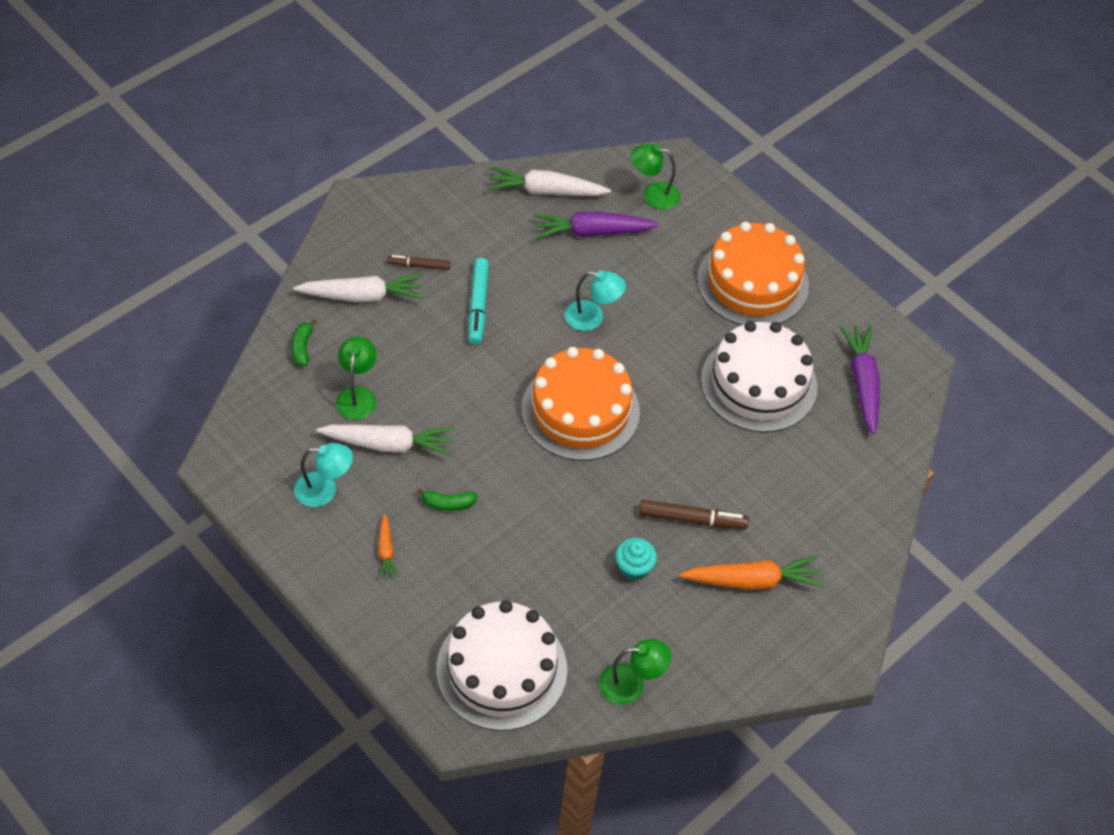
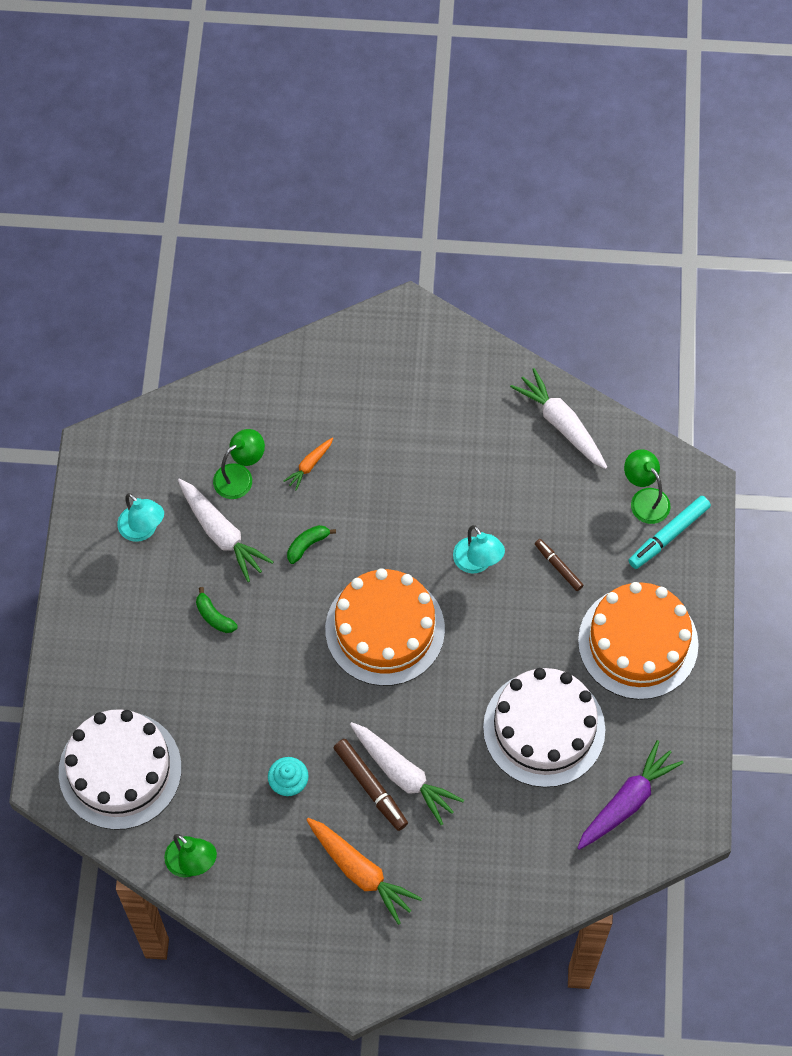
camera: 50 degrees right, 10 degrees up
green banana [291,319,317,366] -> green banana moved to [287,525,336,564]
white carrot [293,274,424,302] -> white carrot moved to [350,722,464,825]
orange carrot [378,514,398,579] -> orange carrot moved to [283,438,333,491]
brown marker [387,255,450,270] -> brown marker moved to [535,539,584,591]
turquoise marker [469,258,489,345] -> turquoise marker moved to [628,496,711,569]
purple carrot [534,211,659,239] -> none

